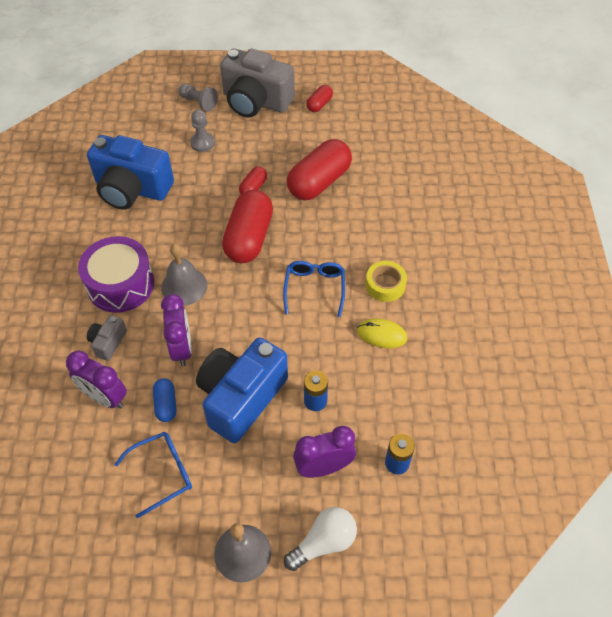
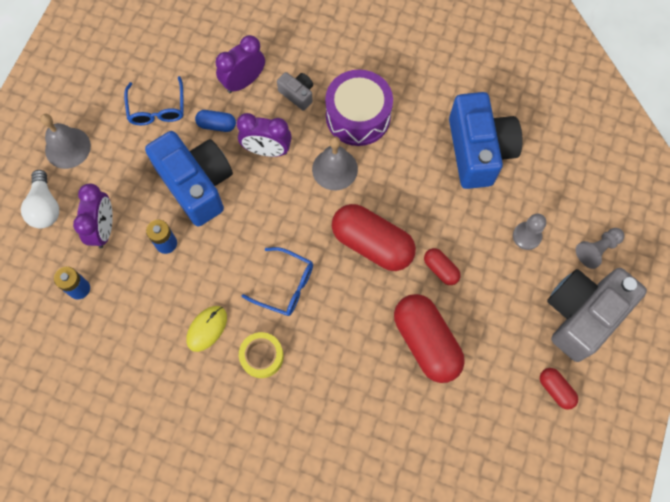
camera: 110 degrees right, 15 degrees up
blue camera [87,135,174,210] -> blue camera turned 135 degrees clockwise [449,92,523,189]

